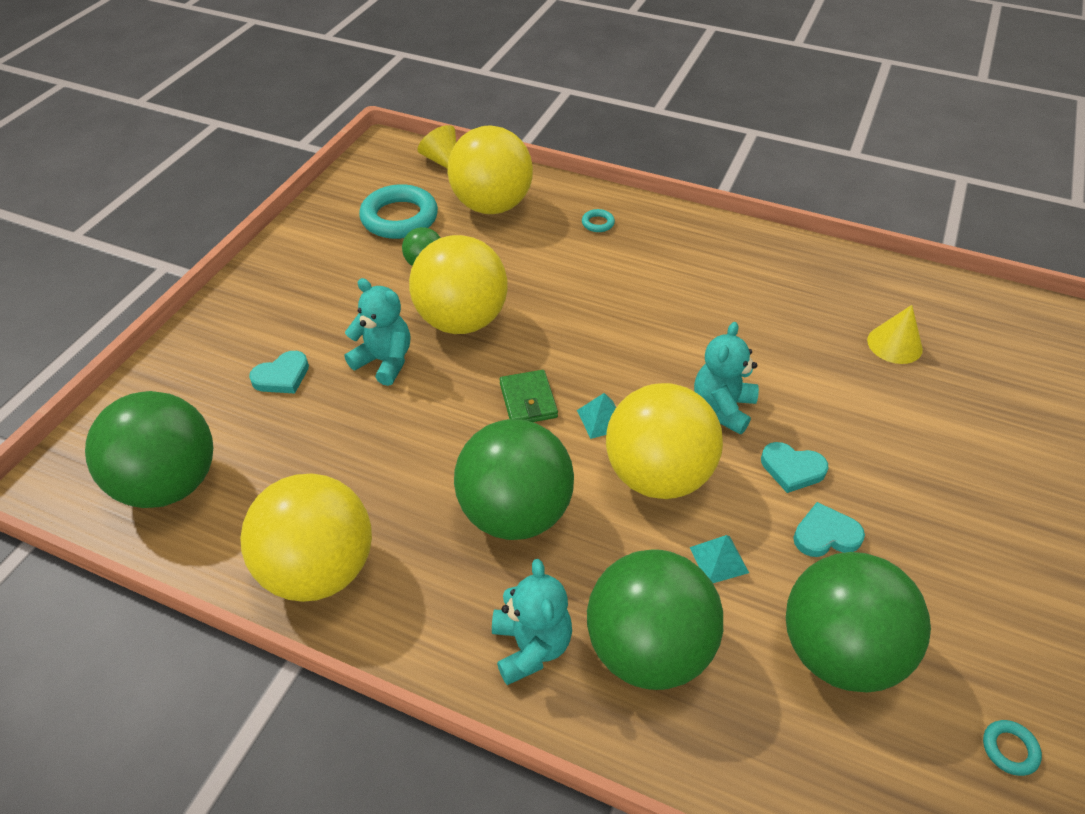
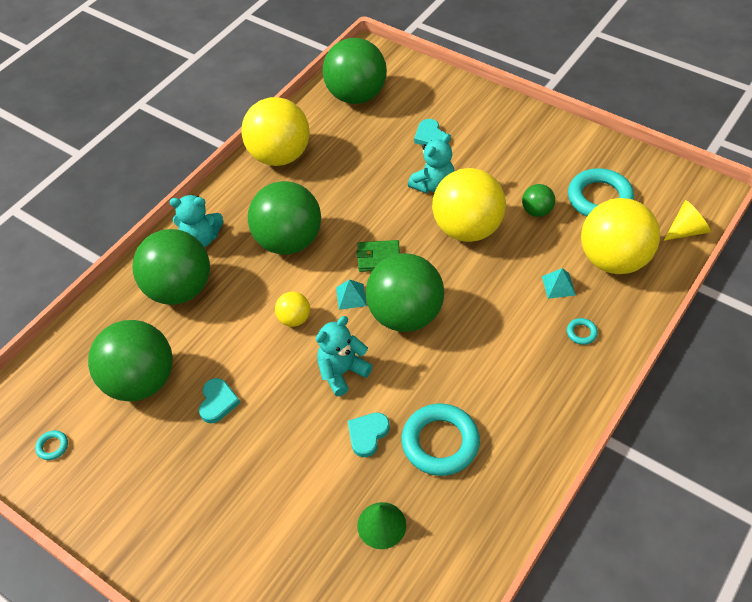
camera: 105 degrees right, 5 degrees up
yellow ball [606,383,723,499] -> yellow ball [275,291,310,327], size x0.46
turquoise pyramid [690,535,749,583] -> turquoise pyramid moved to [542,268,576,299]
turquoise teddy bear [694,322,759,434] -> turquoise teddy bear turned 75 degrees counterclockwise [316,316,373,396]
turquoise heart [761,442,828,493] -> turquoise heart moved to [348,413,390,457]
yellow cone [867,305,923,364] -> green cone [357,502,406,549]
none -> green ball [366,253,444,332]
none -> turquoise ring [402,404,480,476]

